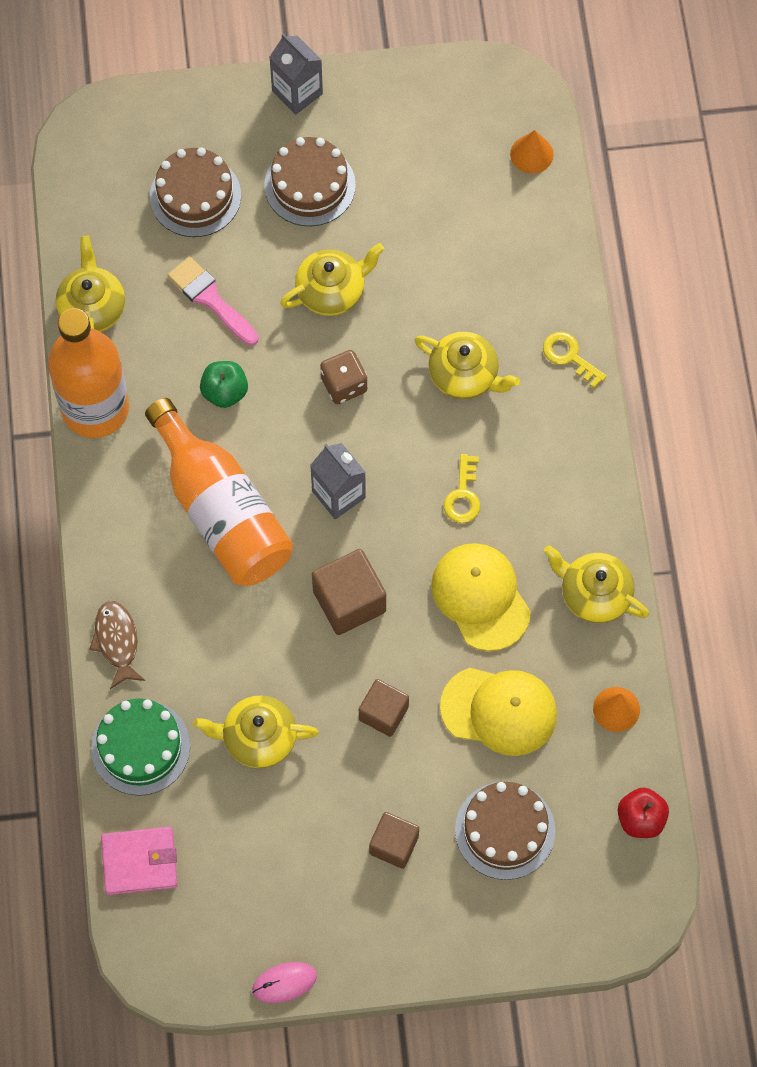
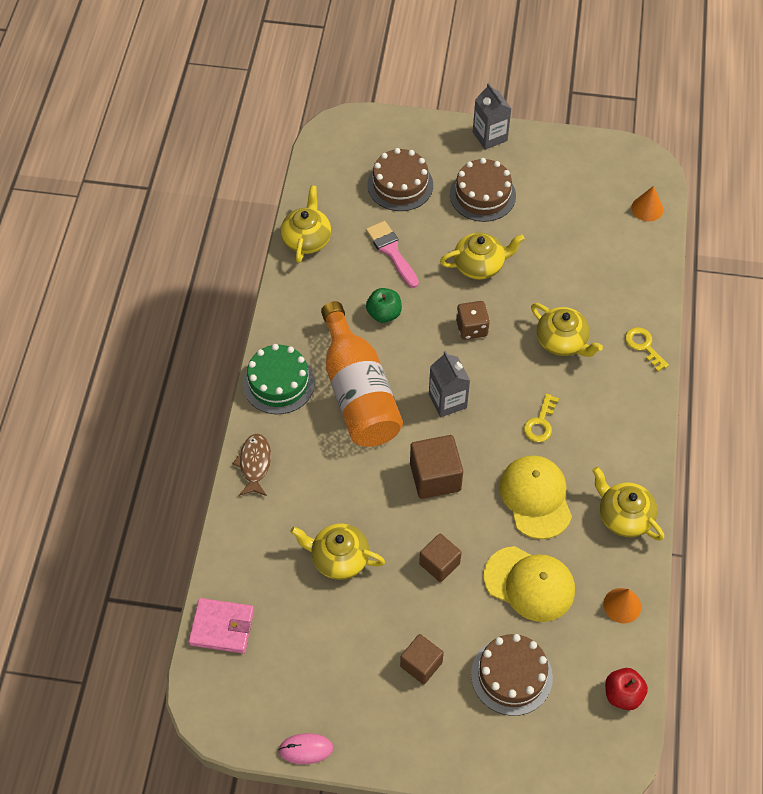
camera: 15 degrees right, 10 degrees down
orange bottle [48,308,129,438] -> none
green cake [91,699,190,796] -> green cake moved to [243,344,315,414]

